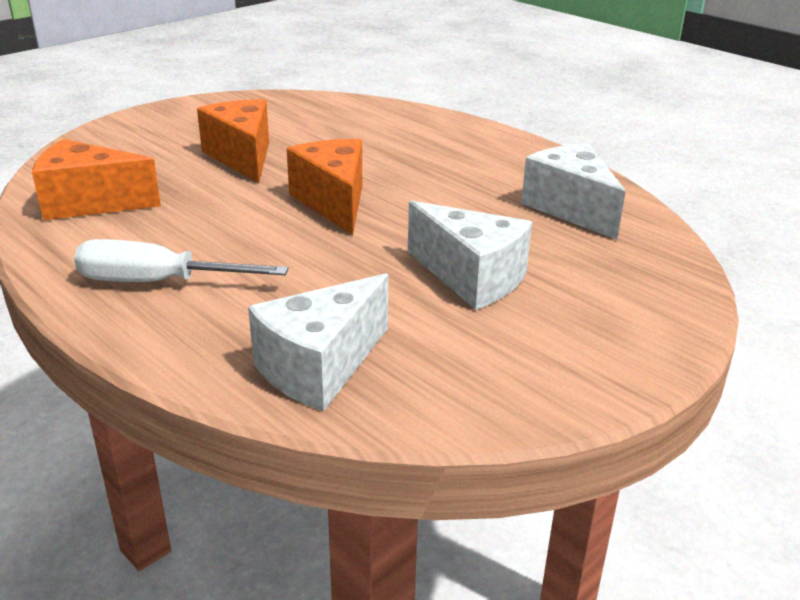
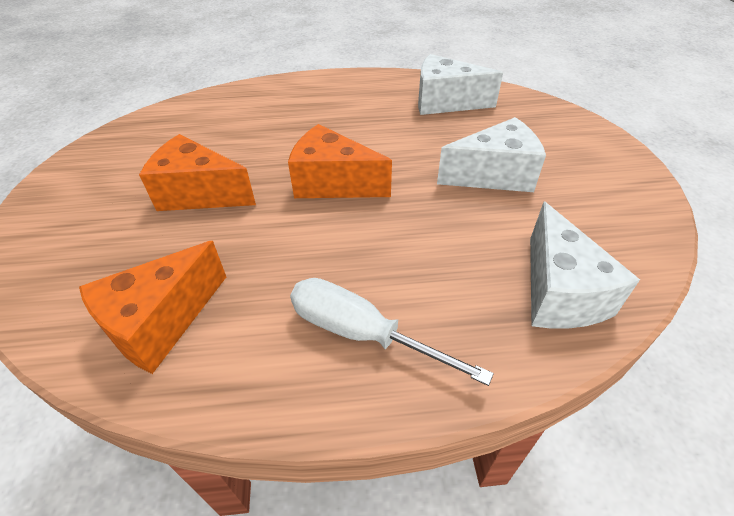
camera: 50 degrees left, 15 degrees up
white screwdriver [74,239,288,282] -> white screwdriver turned 75 degrees clockwise [290,278,494,386]

